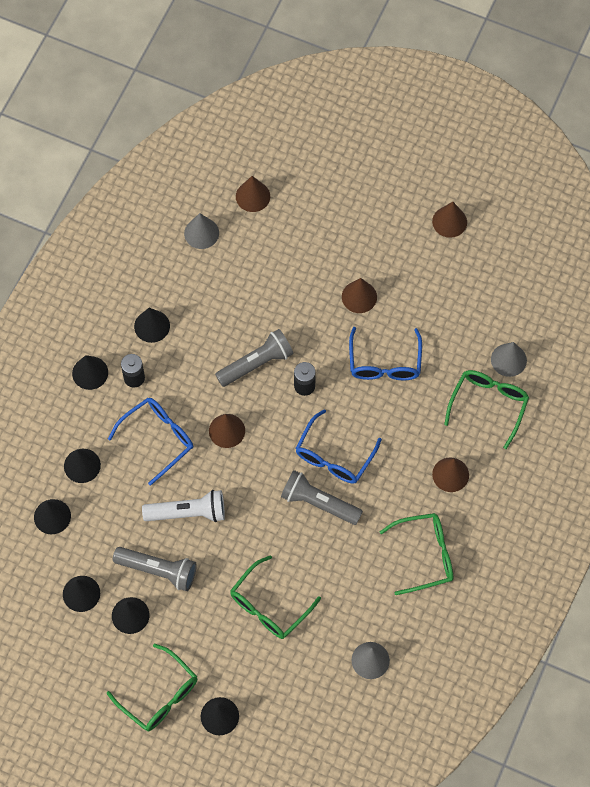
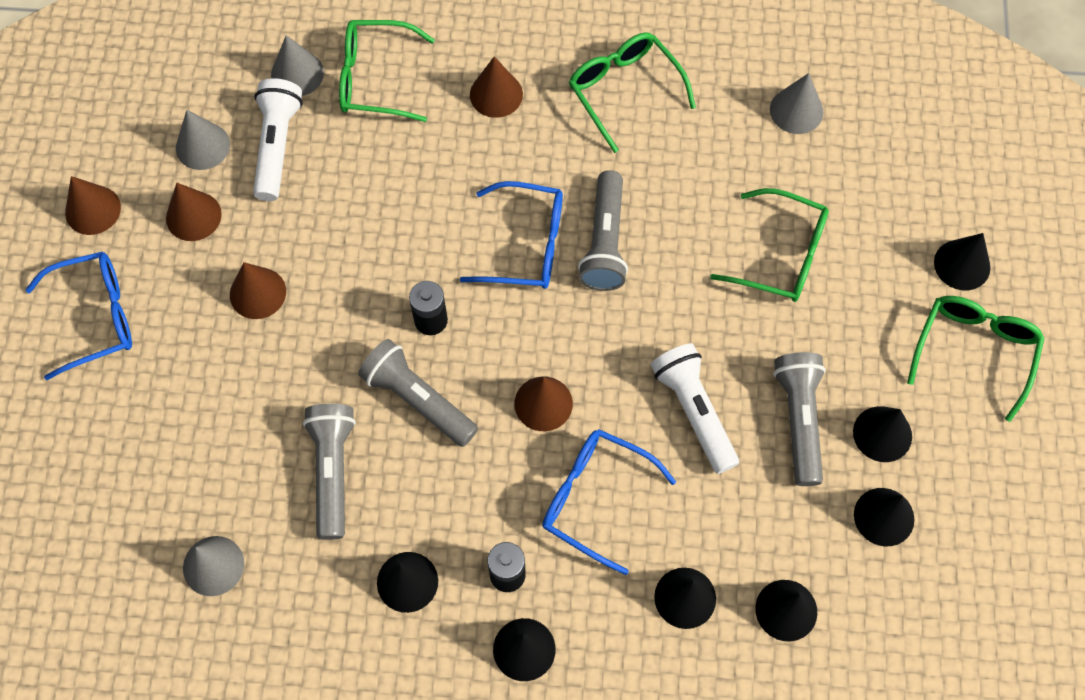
camera: 110 degrees left, 0 degrees up
brown cone [236,176,270,212] -> brown cone moved to [166,183,222,241]
blue glasses [349,327,422,380] -> blue glasses moved to [25,251,132,380]
none -> grey cone [176,110,230,170]
none -> white flashlight [253,78,303,201]
none -> grey flashlight [303,404,356,540]

